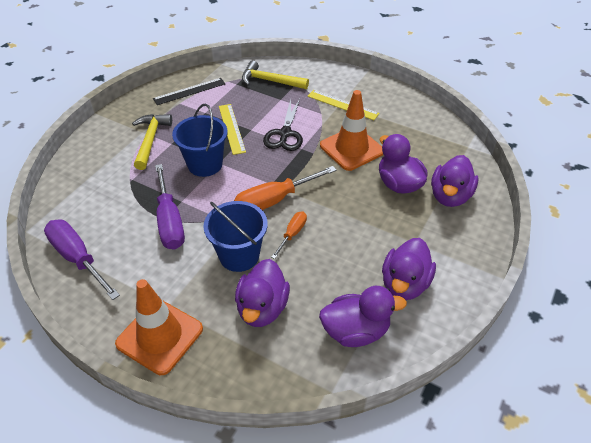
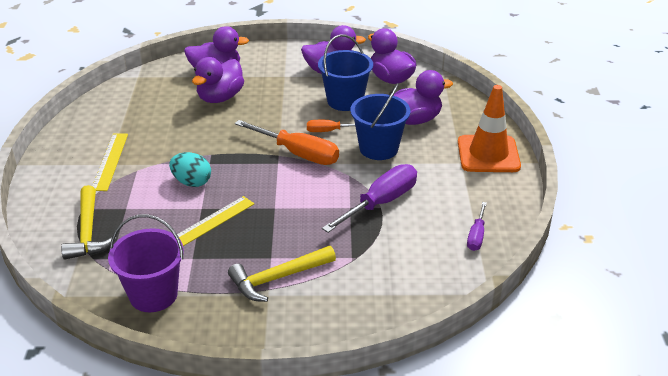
camera: 120 degrees left, 10 degrees down
purple screwdriver [44,220,120,300] -> purple screwdriver [467,202,487,251], size x0.54
black ruler [153,78,225,105] -> purple bucket [108,214,184,312]
blue bucket [172,104,228,177] -> blue bucket moved to [318,34,373,111]
black scissors [263,99,303,151] -> turquoise egg [169,152,211,187]
orange traffic cone [320,90,383,171] -> none

